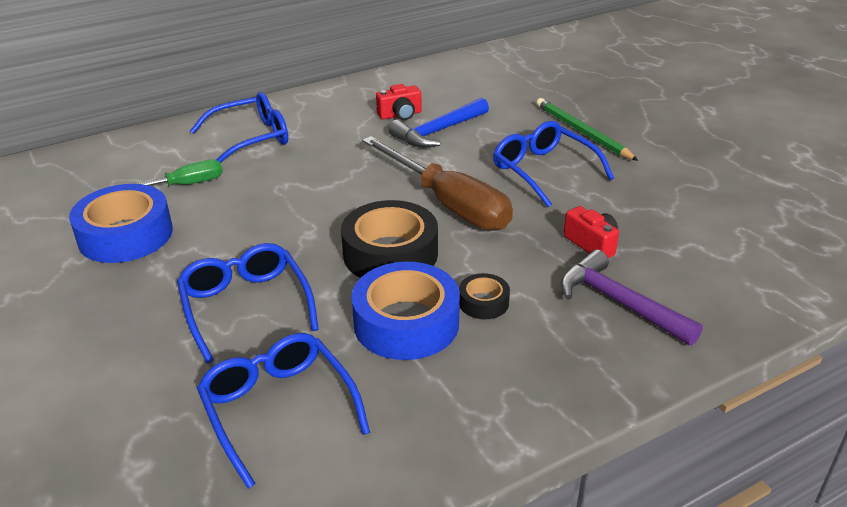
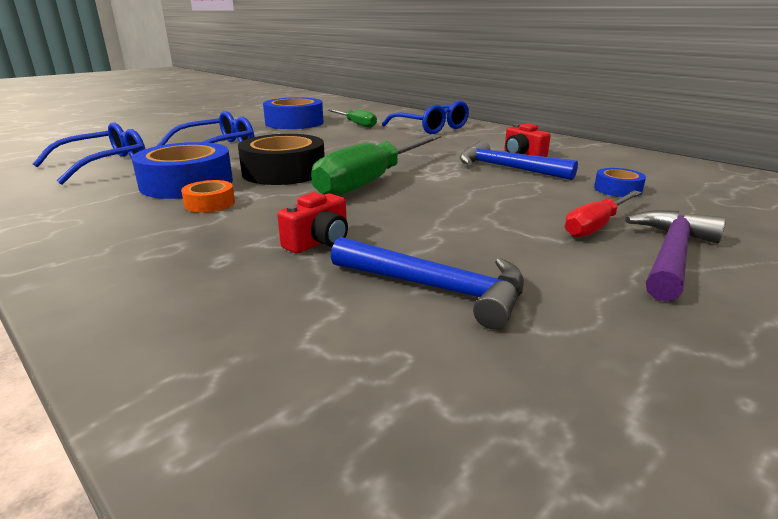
camera: 75 degrees right, 10 degrees down
brown screwdriver [362,136,513,231] -> green screwdriver [311,134,442,196]
black tape [459,273,510,319] -> orange tape [181,180,235,213]
blue glasses [493,121,614,207] -> none
green pencil [536,98,638,161] -> red screwdriver [565,190,642,238]
purple hammer [561,249,703,346] -> purple hammer moved to [626,210,726,302]
none -> blue hammer [331,237,524,330]
none -> blue tape [594,168,646,197]

